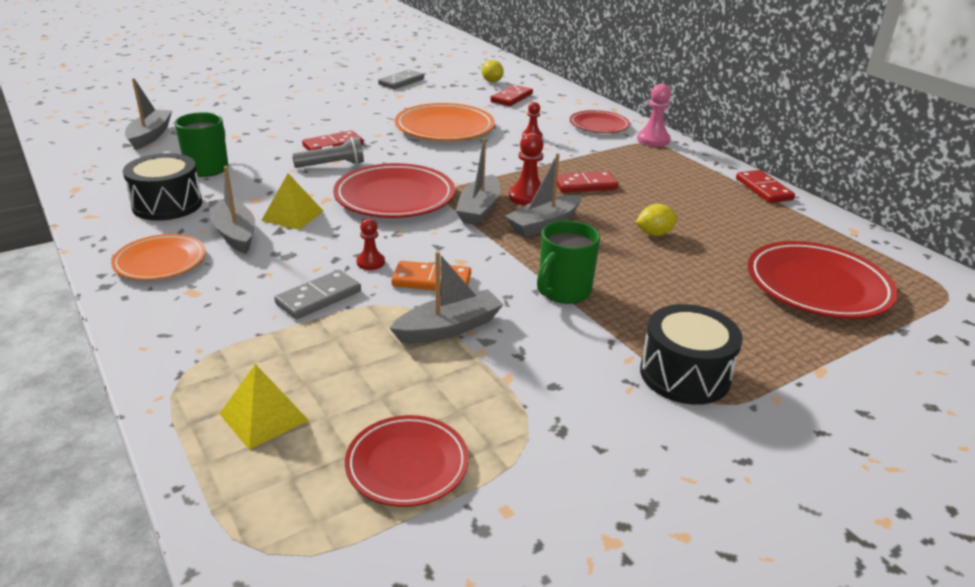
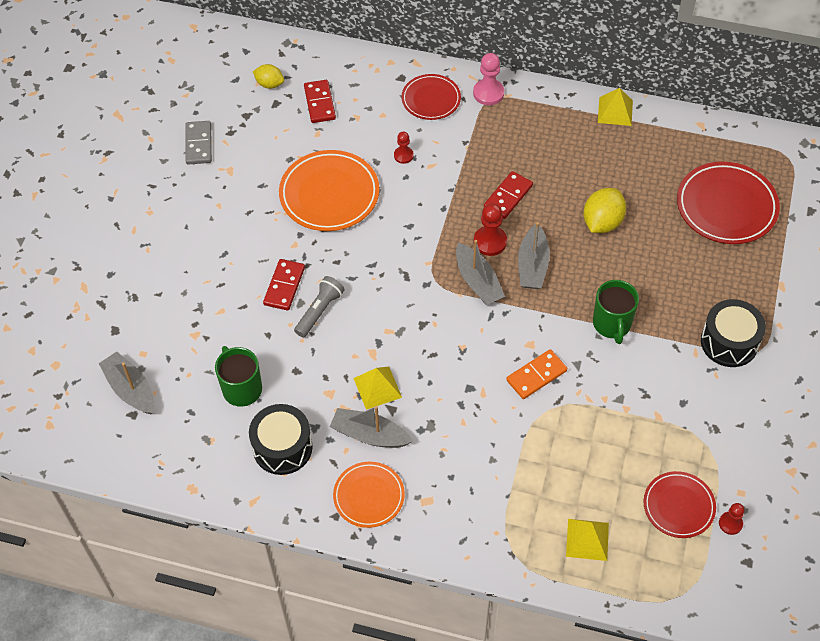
camera: 40 degrees left, 25 degrees up
grey domino [274,270,361,319] -> none
red plate [333,163,455,218] -> none
red pawn [356,218,385,270] -> red pawn moved to [719,503,745,535]
grey boat [389,251,504,343] -> none
yellow lemon [635,204,678,236] -> yellow lemon [583,188,626,233], size x1.60
red domino [736,170,795,203] -> yellow pyramid [598,88,633,126]

